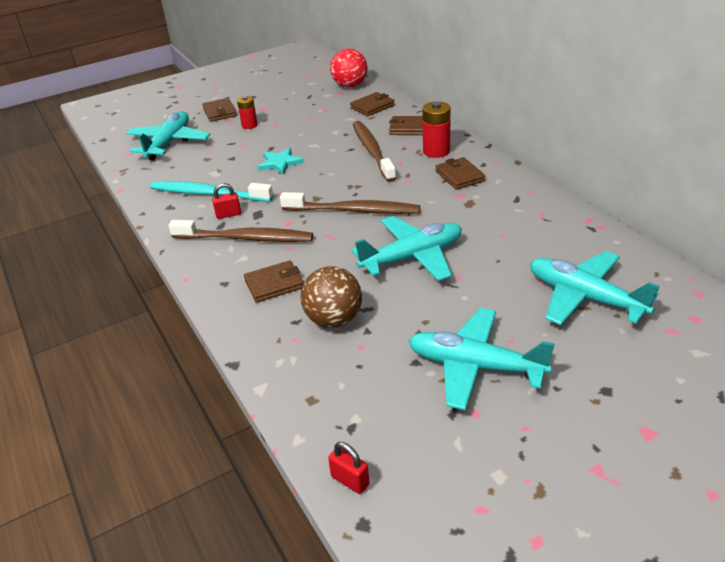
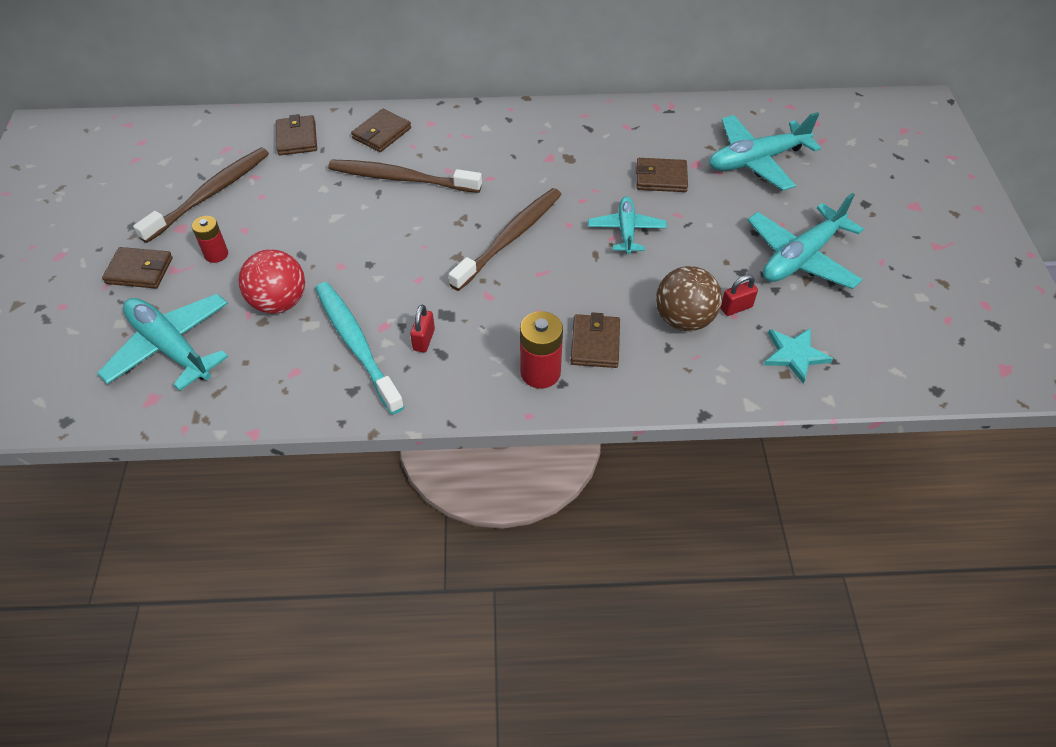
camera: 65 degrees left, 15 degrees up
turquoise toothbrush [150,181,273,202] -> turquoise toothbrush turned 105 degrees clockwise [315,282,404,414]
brown toothbrush [168,220,313,242] -> brown toothbrush moved to [133,148,269,243]
turquoise star [257,148,304,175] -> turquoise star moved to [764,328,833,384]
red padlock [328,442,370,494] -> red padlock moved to [720,275,758,316]
red ball [330,49,367,88] -> red ball moved to [238,249,305,314]
turquoise plane [352,216,462,281] -> turquoise plane [588,196,667,254], size x0.63
red battery [422,101,451,158] -> red battery moved to [520,311,563,389]
brown wallet [435,157,485,190] -> brown wallet moved to [636,158,688,192]

